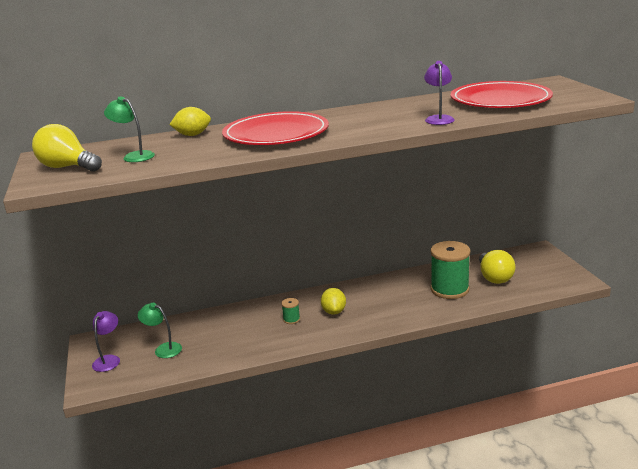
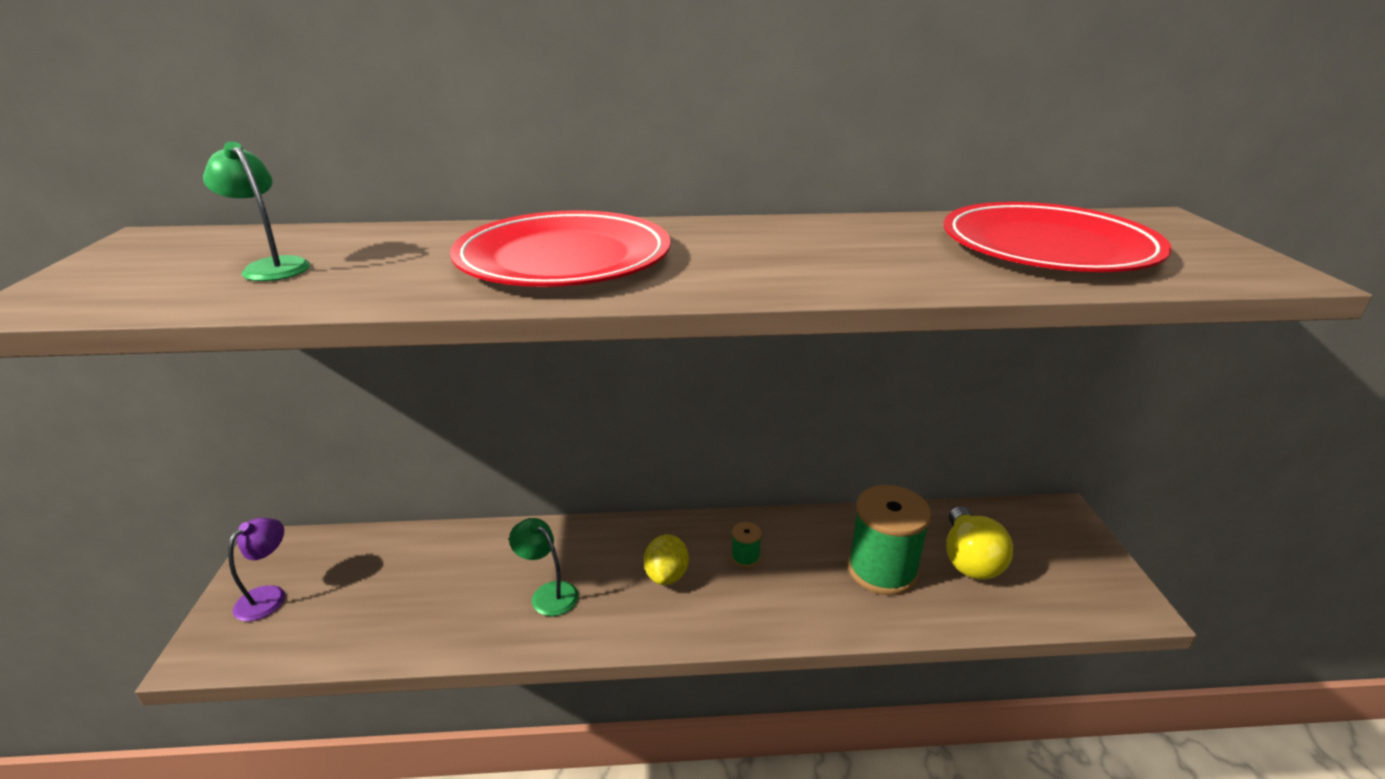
camera: 10 degrees right, 5 degrees up
yellow light bulb [32,124,102,172] -> none
green lamp [138,303,182,358] -> green lamp moved to [509,518,579,616]
yellow lemon [169,107,211,136] -> none
green spool [281,298,300,324] -> green spool moved to [731,522,762,568]
purple lamp [424,61,455,125] -> none

